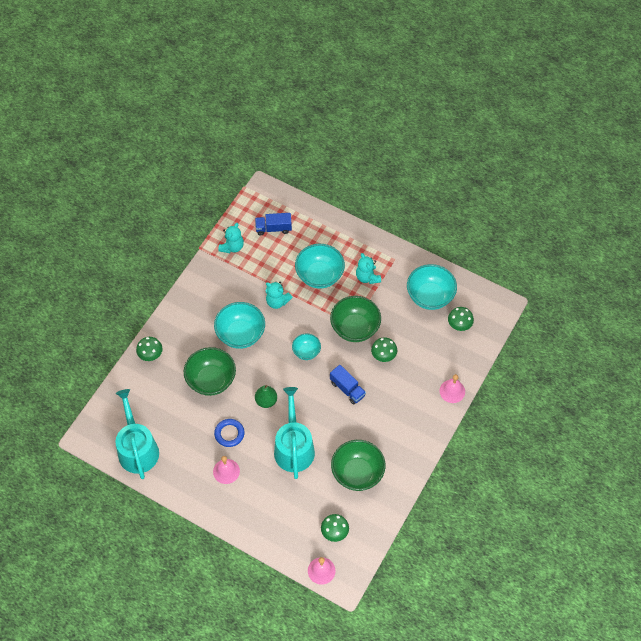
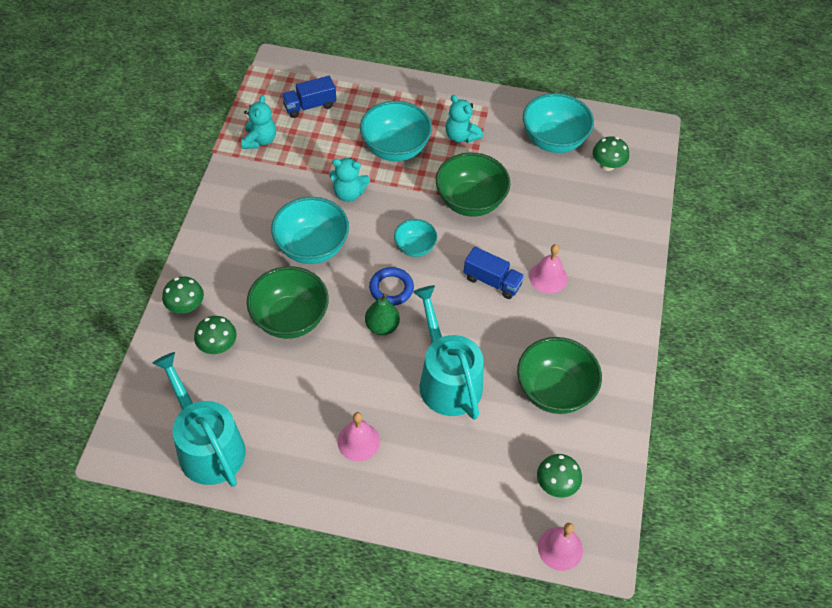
camera: 20 degrees left, 5 degrees down
blue ring [214,419,244,447] -> blue ring moved to [369,267,414,305]
green mushroom [371,337,397,362] -> green mushroom moved to [194,316,237,354]
pink bell [439,374,465,403] -> pink bell moved to [529,244,567,293]

